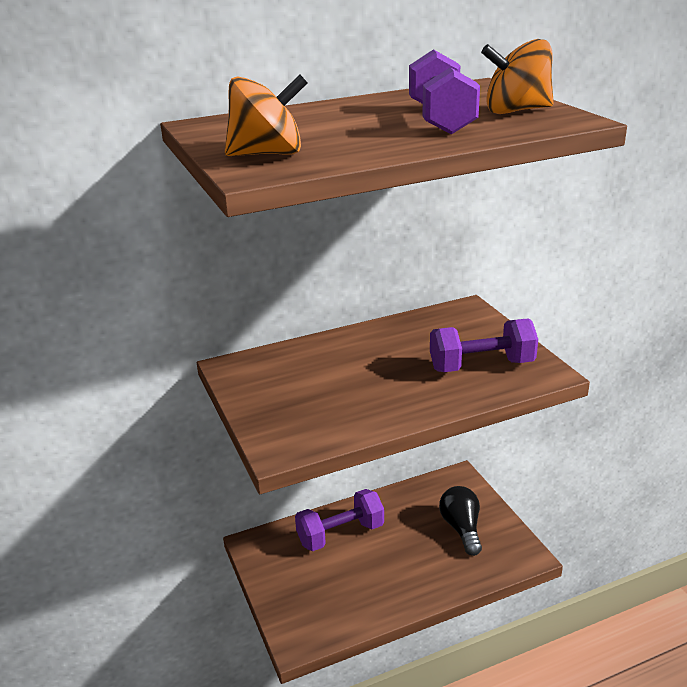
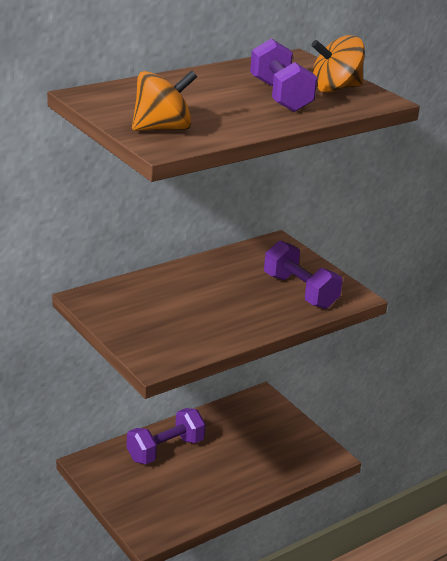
camera: 15 degrees left, 0 degrees up
purple dumbbell [430,318,538,372] -> purple dumbbell turned 75 degrees clockwise [264,240,342,309]
black light bulb [439,486,482,556] -> none

